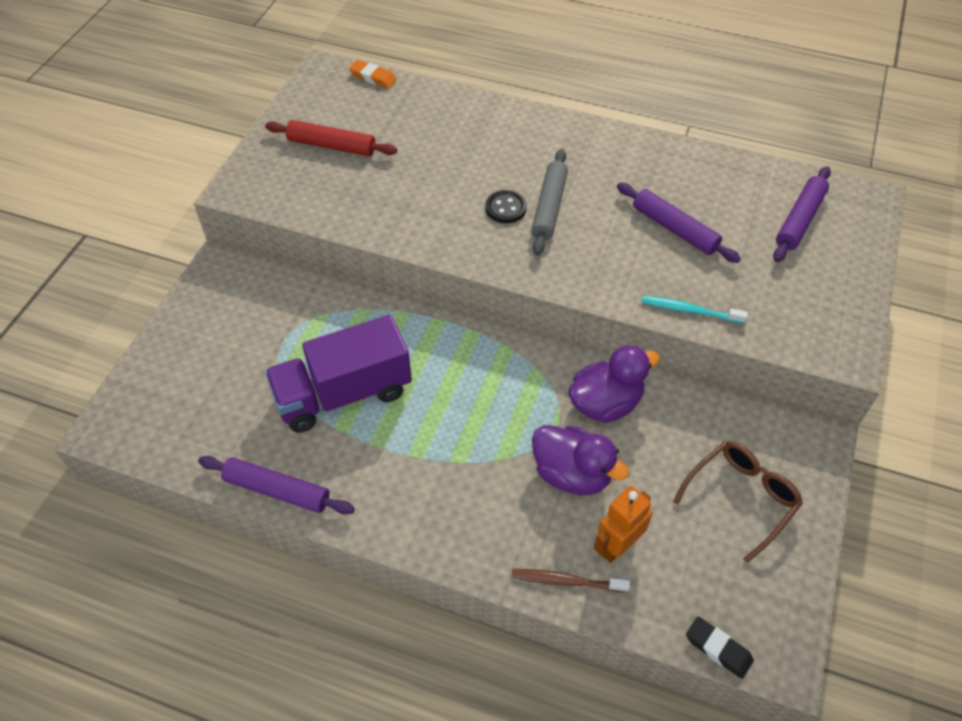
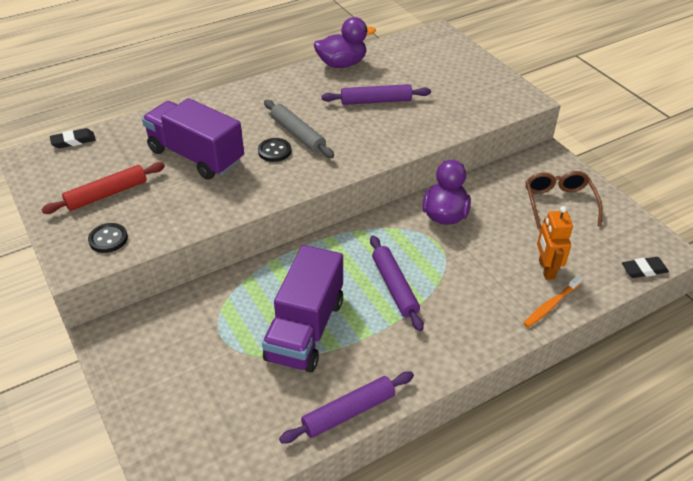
camera: 50 degrees left, 10 degrees down
orange eraser [349,60,397,88] -> black eraser [50,128,96,149]
brown toothbrush [512,569,630,593] -> orange toothbrush [523,275,583,327]
purple duck [532,425,629,495] -> purple duck moved to [314,17,376,68]
turquoise toothbrush [641,296,748,324] -> none
purple rolling pin [773,166,831,262] -> purple rolling pin moved to [370,236,424,331]
none -> black button [88,223,128,253]
none -> purple truck [142,98,244,180]

